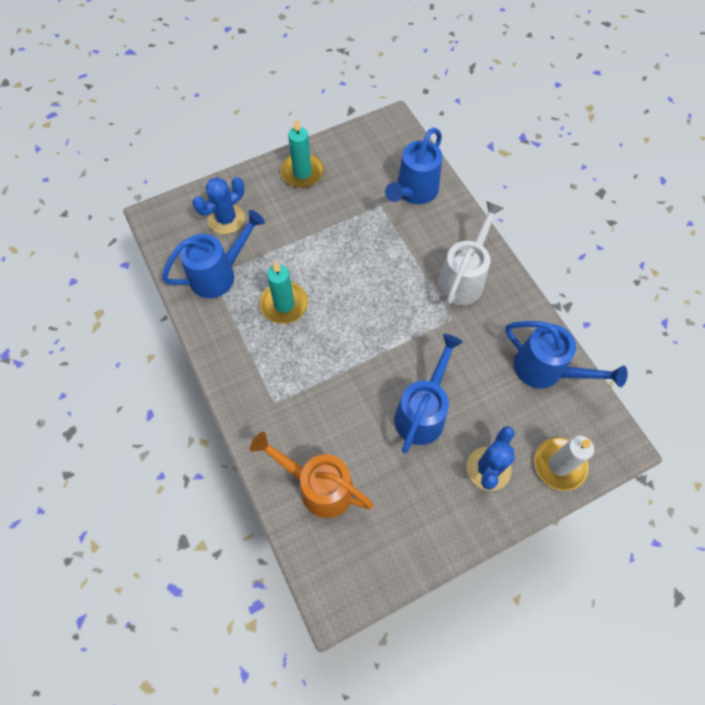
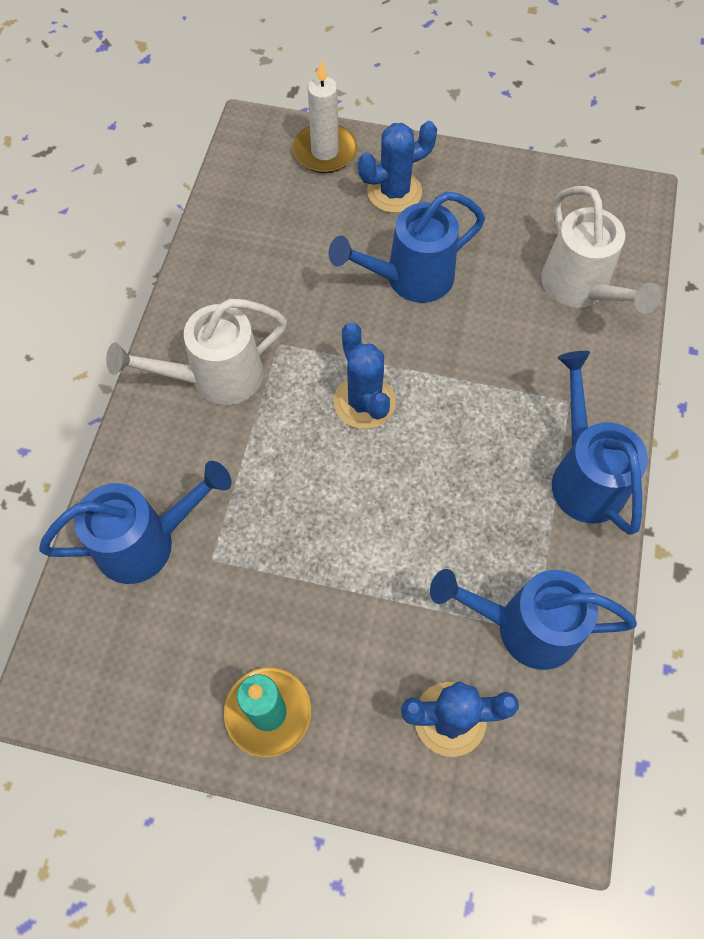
camera: 140 degrees left, 0 degrees up
orange watering can [250,432,374,518] -> white watering can [541,186,662,314]
turquoise candle [260,261,308,324] -> none
blue watering can [505,321,628,389] -> blue watering can moved to [552,351,648,535]
none -> blue cactus [334,323,395,429]

